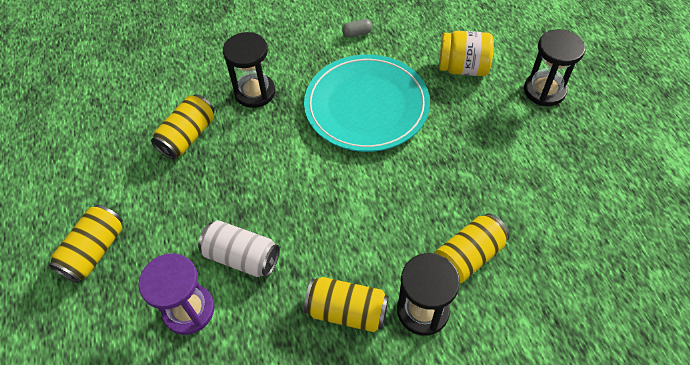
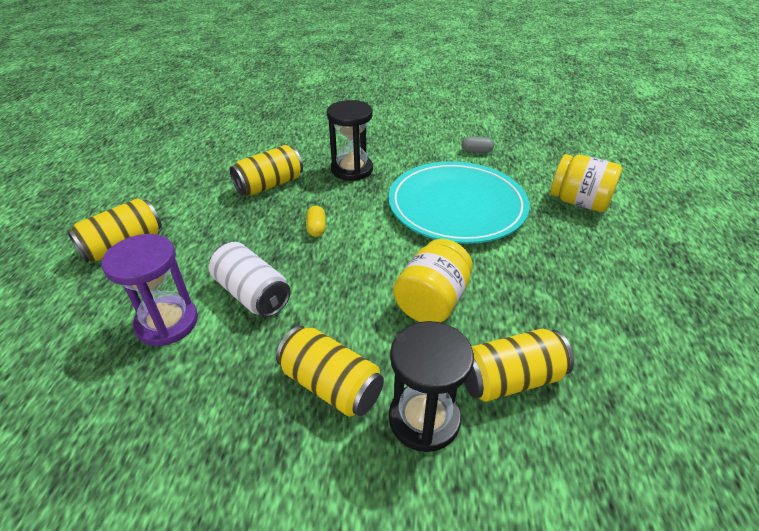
camera: 20 degrees right, 15 degrees down
black hourglass [524,29,585,106] -> none
none -> yellow capsule [306,205,326,237]
none -> yellow jar [393,239,473,322]

